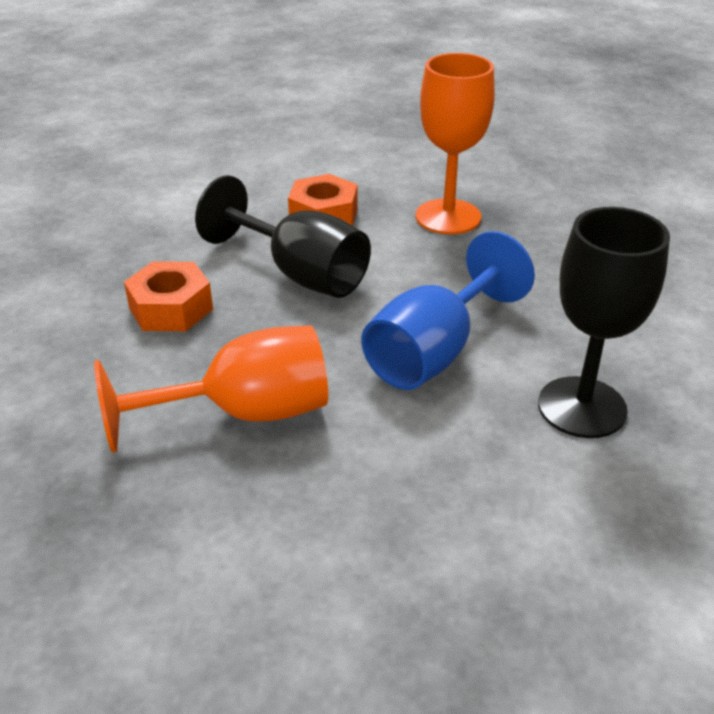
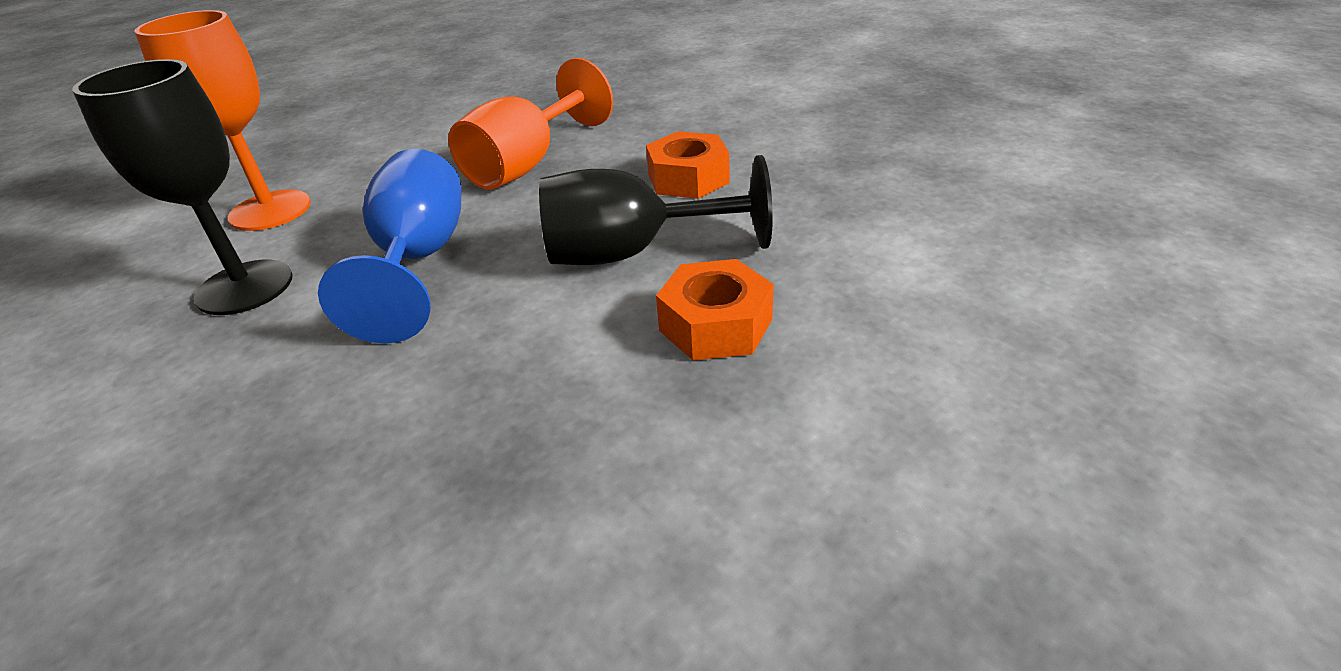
camera: 140 degrees right, 0 degrees up
orange goblet [416,53,495,234] -> orange goblet moved to [134,10,311,231]

